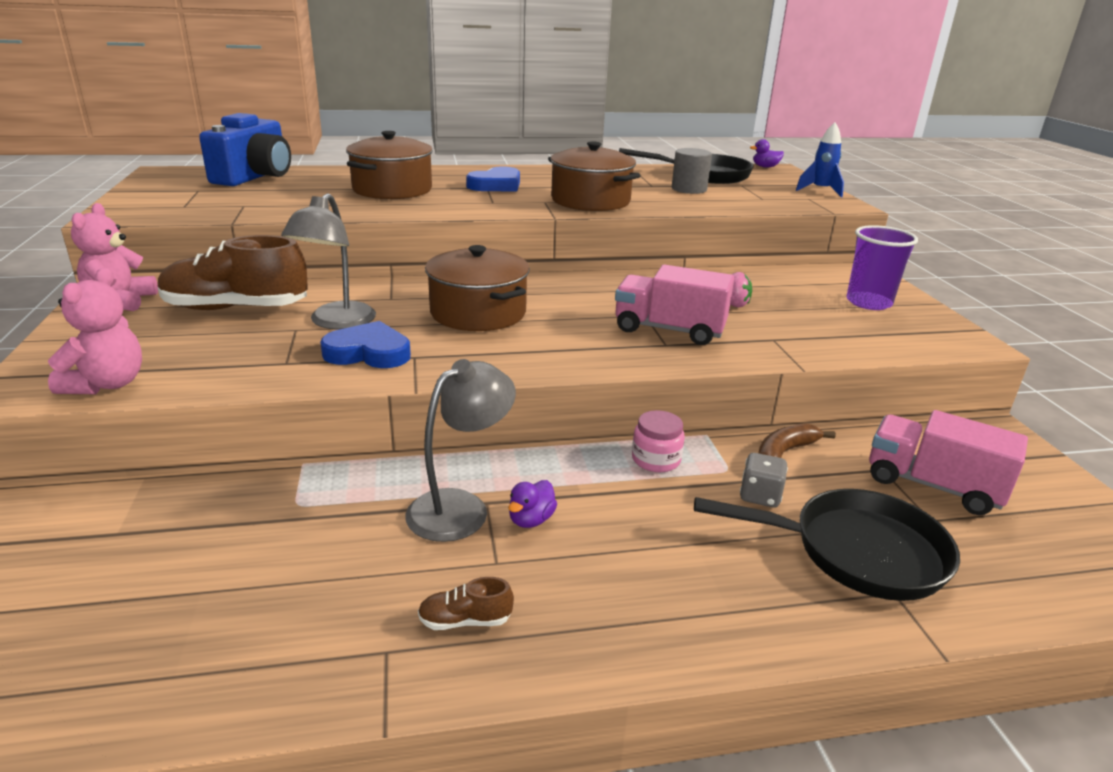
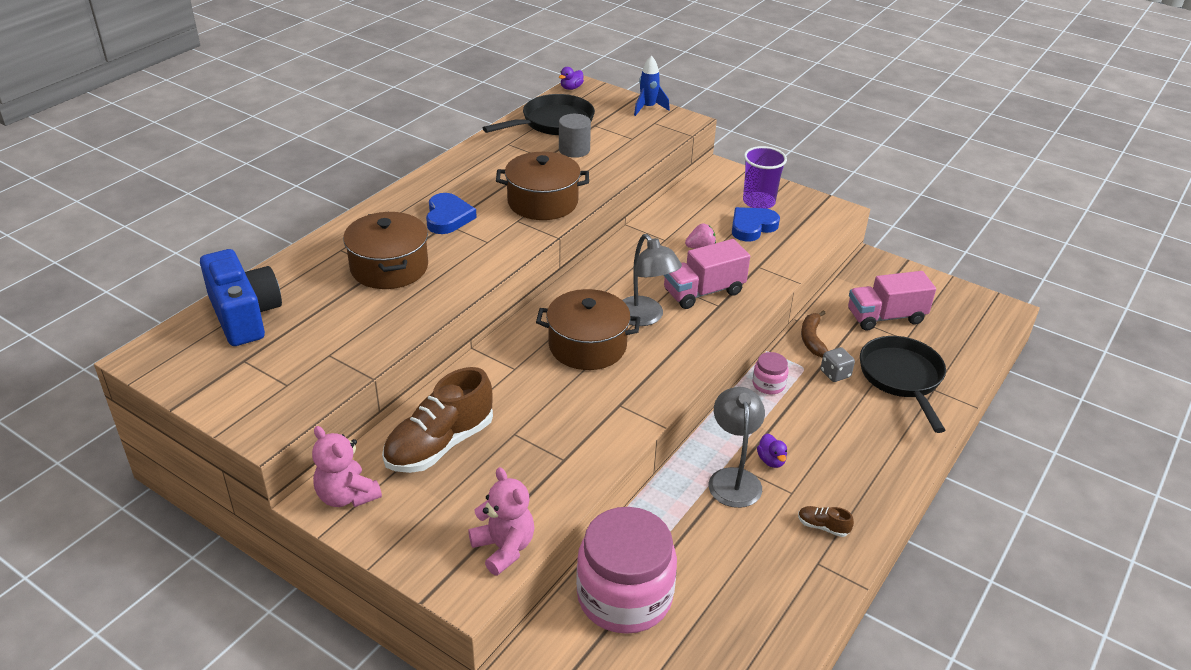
camera: 45 degrees left, 10 degrees up
grey lamp [281,193,376,329] -> grey lamp moved to [622,234,682,326]
blue heart [320,321,411,368] -> blue heart moved to [732,207,780,241]
brown shoe [418,577,514,630] -> brown shoe turned 75 degrees clockwise [798,506,854,537]
black pan [694,489,960,601] -> black pan turned 60 degrees counterclockwise [860,336,946,433]
none -> pink jar [576,507,677,634]

